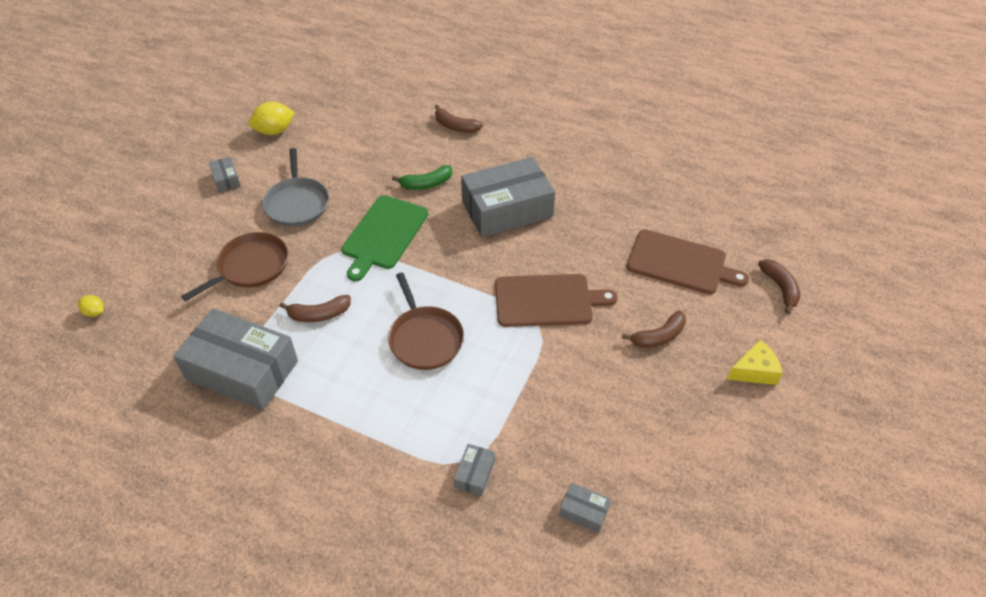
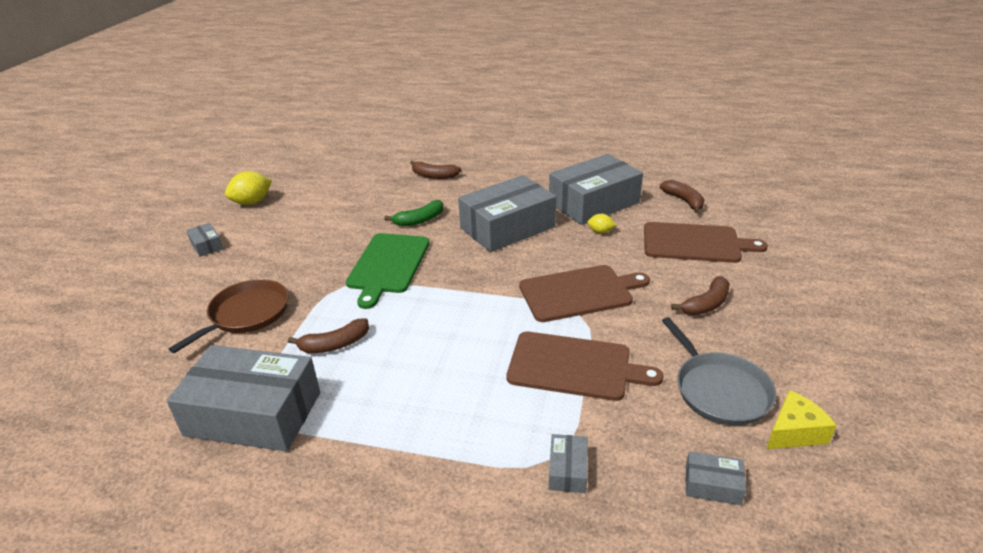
camera: 10 degrees left, 15 degrees down
yellow lemon [78,295,104,317] -> yellow lemon moved to [587,214,616,233]
grey pan [262,148,329,227] -> grey pan moved to [662,317,777,426]
brown pan [388,272,464,370] -> none
yellow cheese [727,340,783,385] -> yellow cheese moved to [766,390,837,449]
brown banana [758,259,800,314] -> brown banana moved to [660,180,704,213]
none -> brown cutting board [507,332,663,401]
none -> grey box [549,154,643,225]

